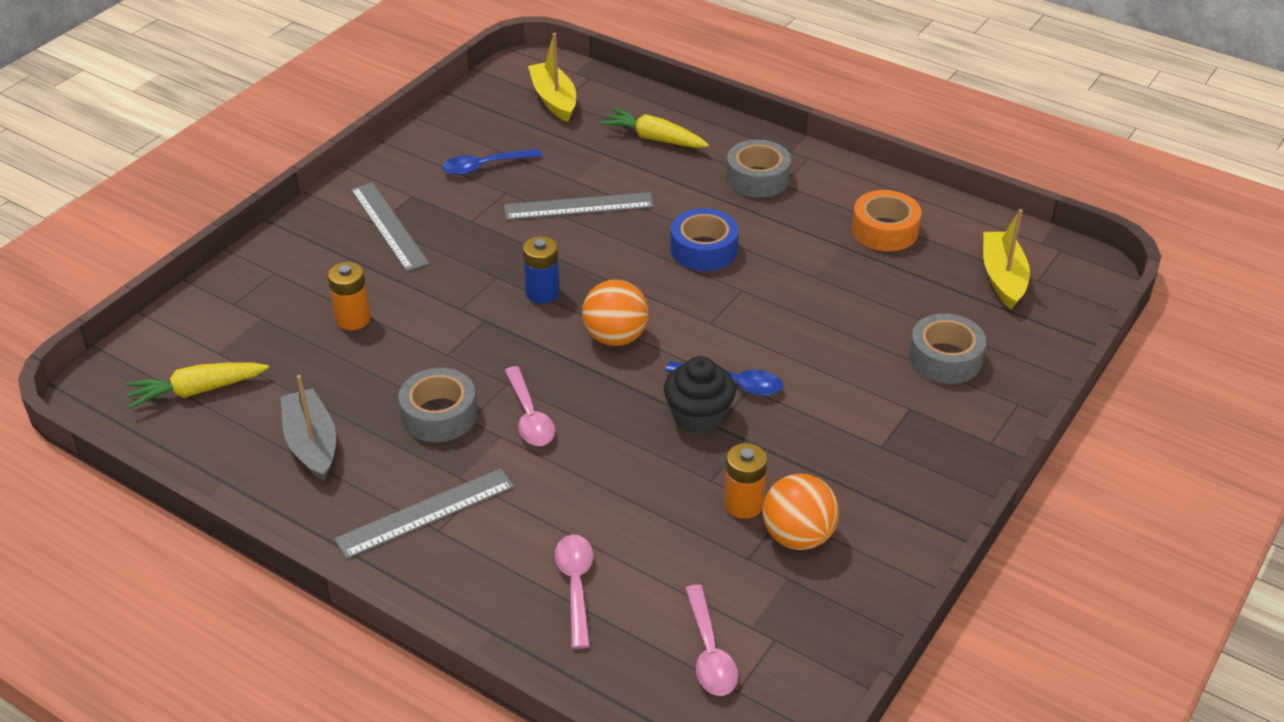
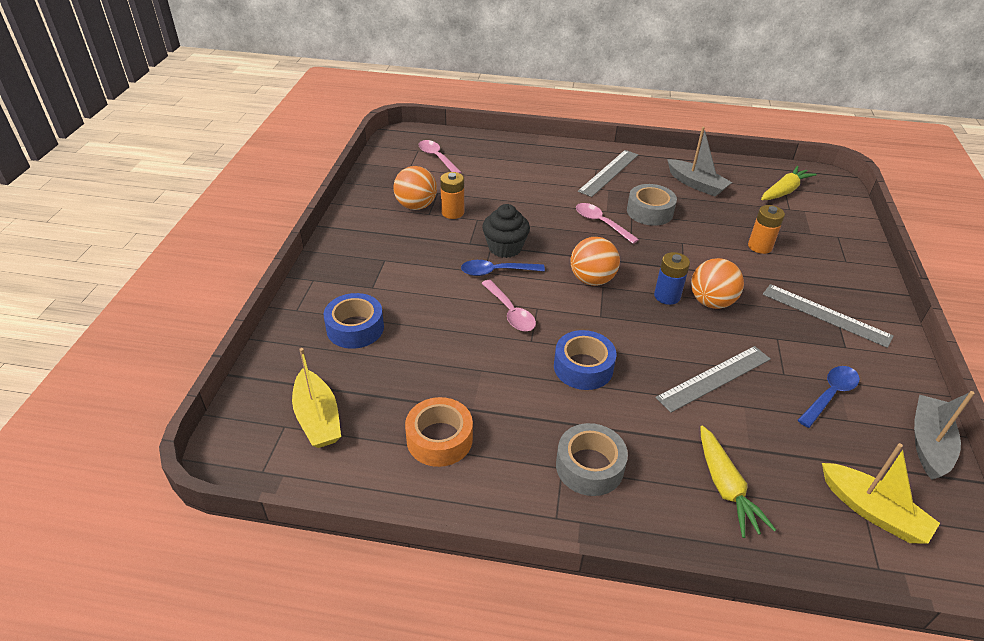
camera: 155 degrees right, 0 degrees up
pink spoon [554,535,593,649] -> pink spoon moved to [481,280,536,332]
yellow carrot [599,108,709,148] -> yellow carrot turned 75 degrees clockwise [700,425,776,538]
grey tape [909,313,986,384] -> blue tape [324,293,384,349]
none -> orange ball [691,258,744,309]
none -> grey boat [914,391,975,480]

